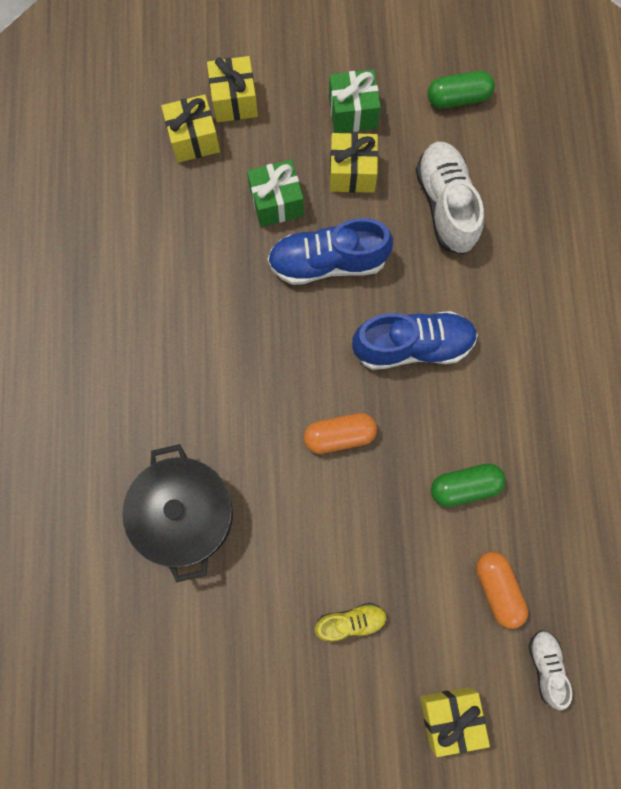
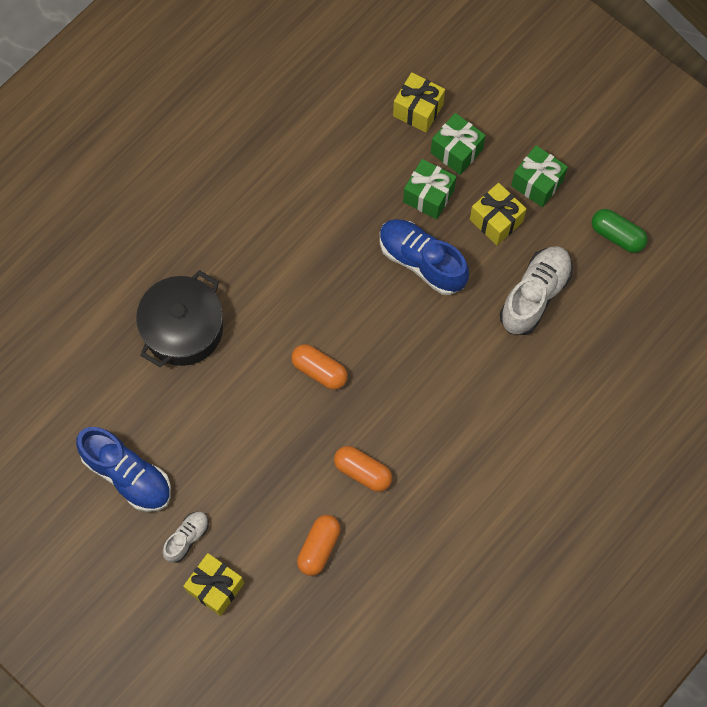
camera: 45 degrees right, 5 degrees down
yellow gift [207,56,258,122] -> none
yellow shoe [315,603,387,642] -> none
blue shoe [352,311,478,370] -> blue shoe moved to [76,427,171,512]
green capsule [431,464,506,507] -> orange capsule [334,446,392,492]
white shoe [529,630,572,710] -> white shoe moved to [163,512,209,563]
none -> green gift [431,113,486,175]

